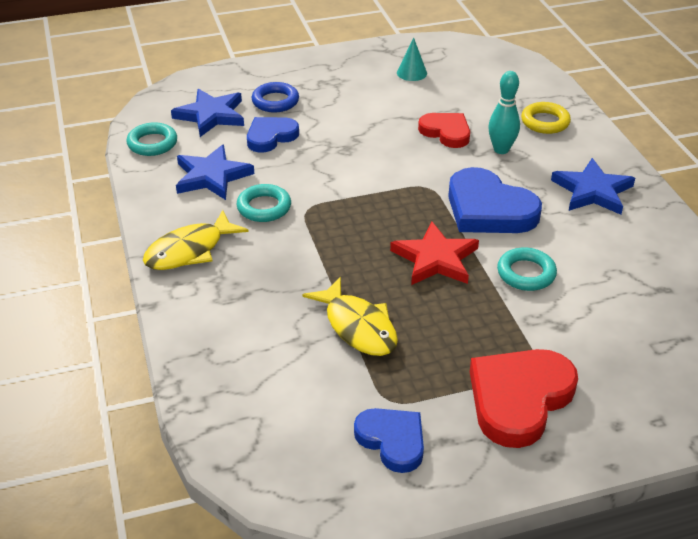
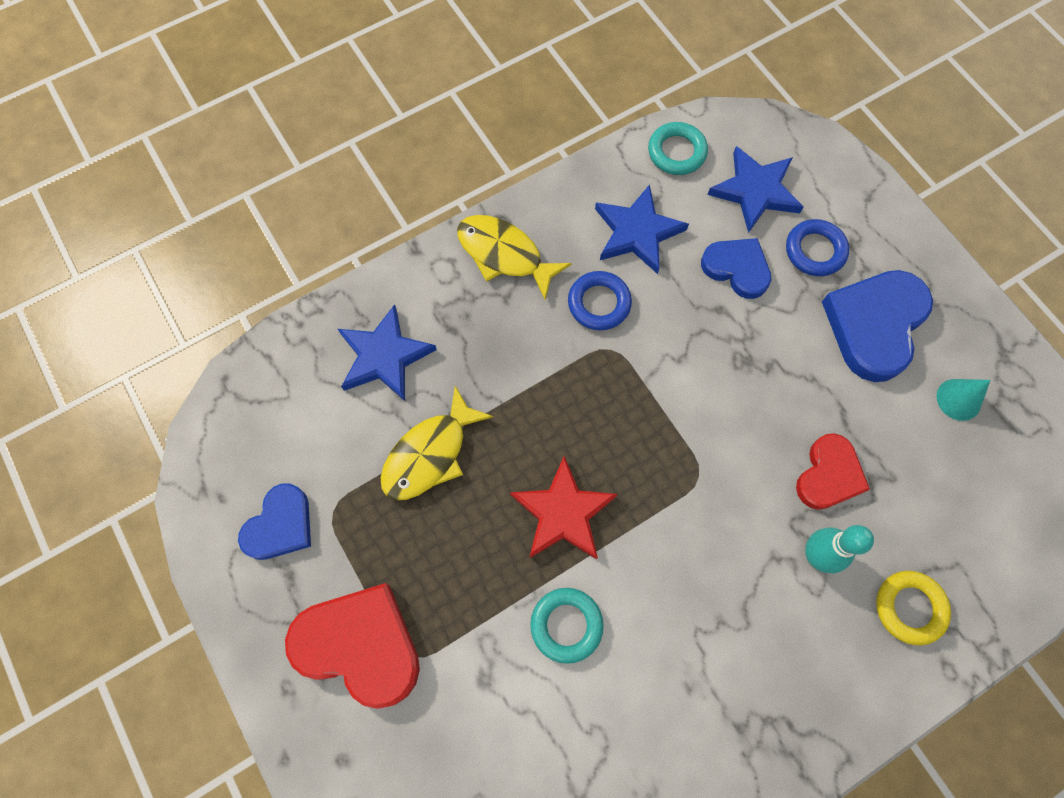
camera: 75 degrees right, 30 degrees up
turquoise ring [237,184,291,222] -> blue ring [568,271,632,330]
blue heart [448,167,542,233] -> blue heart moved to [822,270,933,382]
blue star [551,158,635,215] -> blue star moved to [338,304,437,401]

